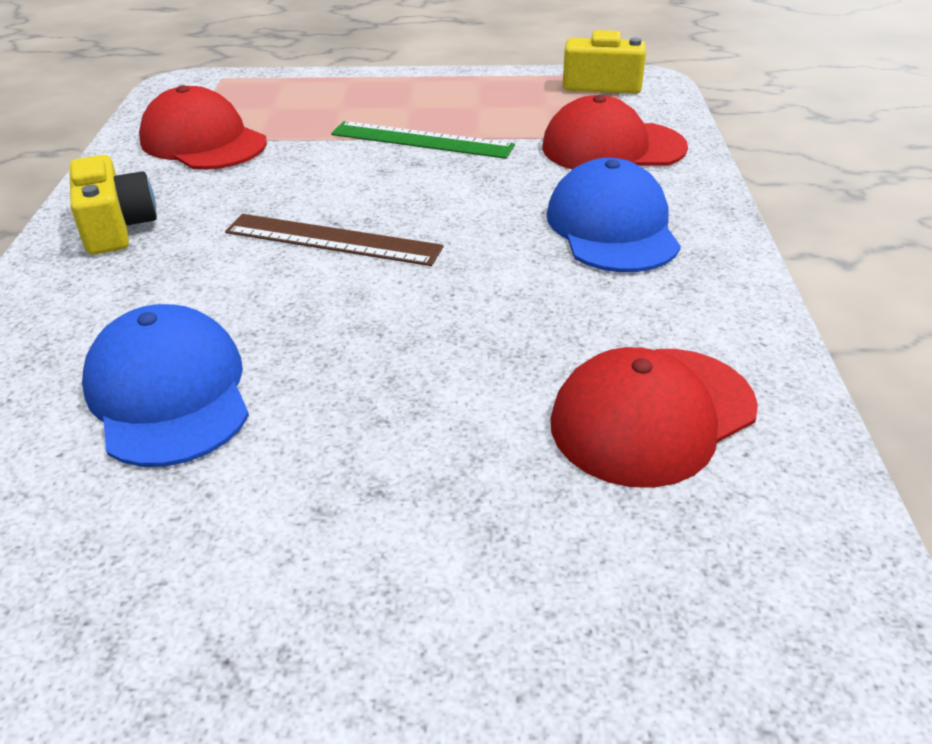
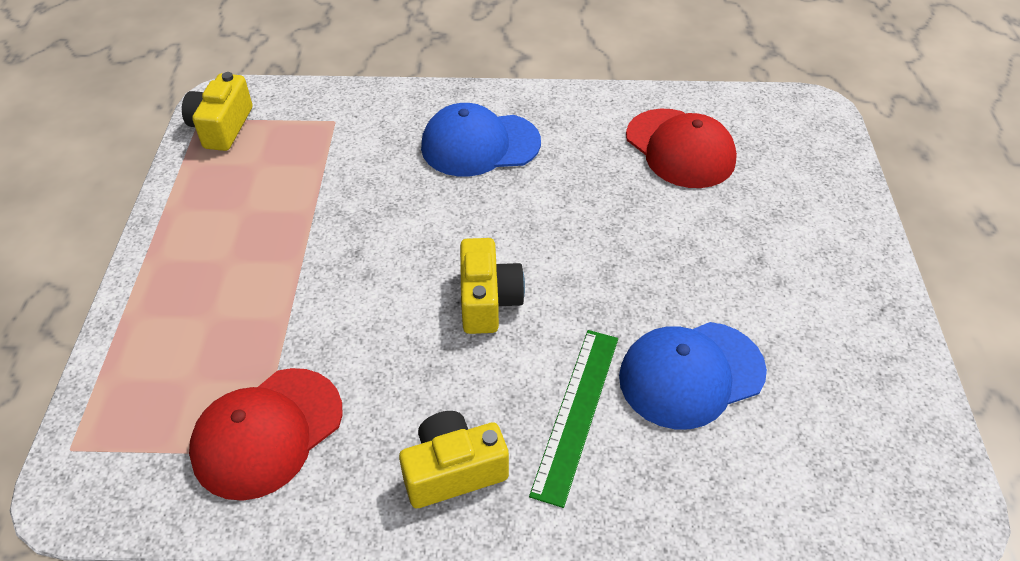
camera: 90 degrees left, 10 degrees up
brown ruler [225,214,444,266] -> yellow camera [460,238,525,334]
green ruler [331,121,515,159] -> green ruler moved to [529,330,618,508]
red cap [542,95,688,169] -> none

